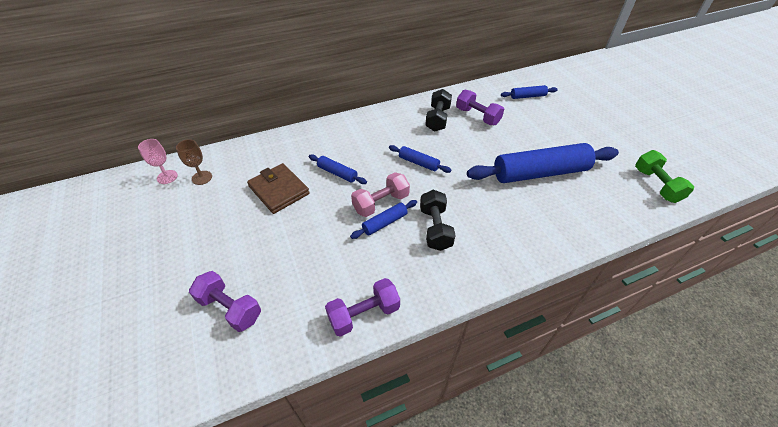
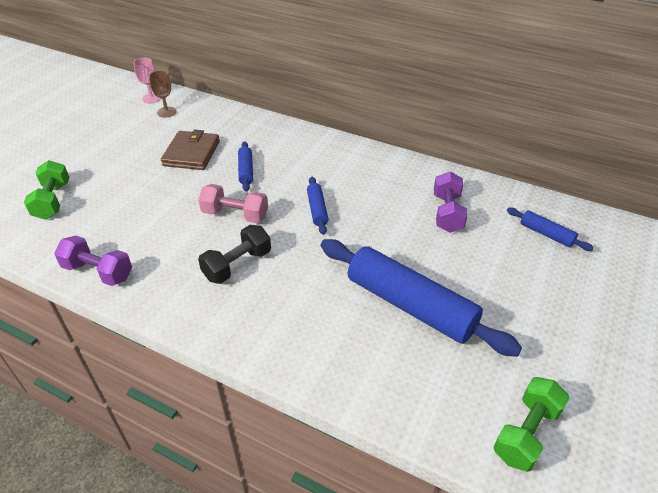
camera: 50 degrees right, 5 degrees down
purple dumbbell [189,271,261,332] -> green dumbbell [24,160,69,220]
blue rolling pin [350,200,417,239] -> none
black dumbbell [425,89,452,132] -> none

